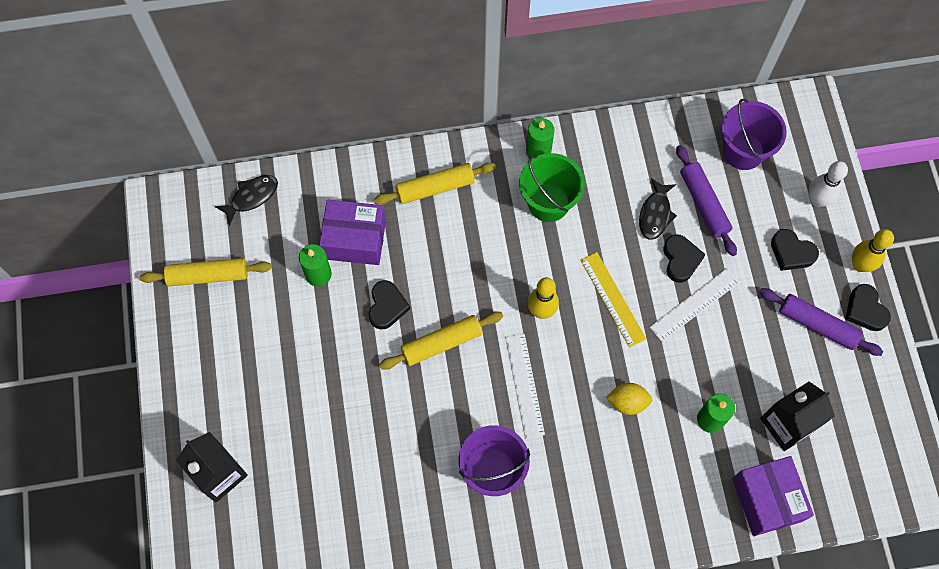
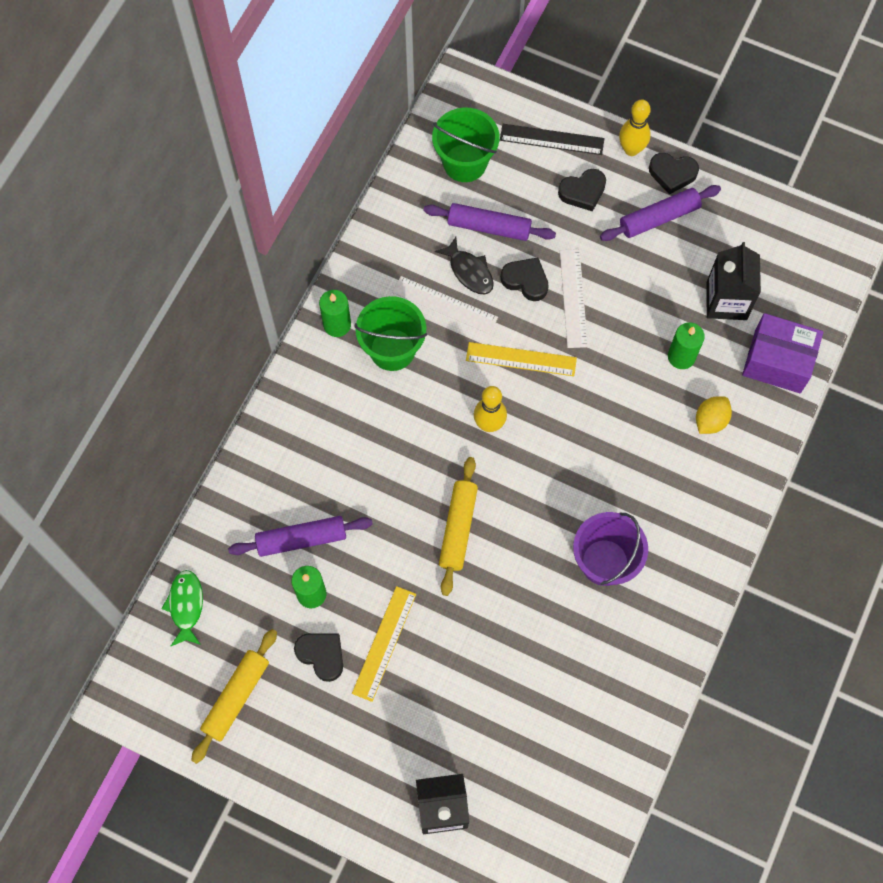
camera: 55 degrees left, 0 degrees up
black fish [215,175,278,226] -> green fish [161,570,203,646]
purple box [319,200,386,265] -> purple rolling pin [228,516,373,557]
black heart [369,280,410,329] -> black heart moved to [294,633,343,682]
yellow rolling pin [374,163,496,205] -> none
white ruler [505,334,545,438] -> white ruler moved to [392,276,498,334]
yellow lemon [606,383,652,415] -> yellow lemon moved to [696,396,732,434]
purple bucket [722,99,787,170] -> green bucket [432,108,499,182]
white bowling pin [809,161,848,207] -> black ruler [500,124,604,155]
none -> yellow ruler [352,586,416,702]

